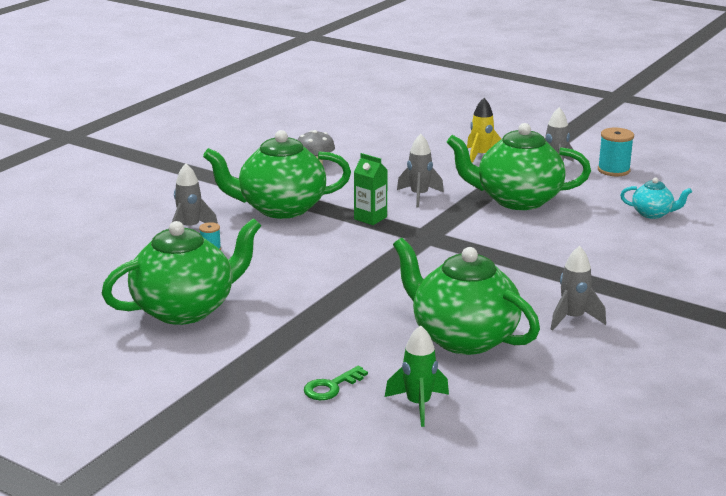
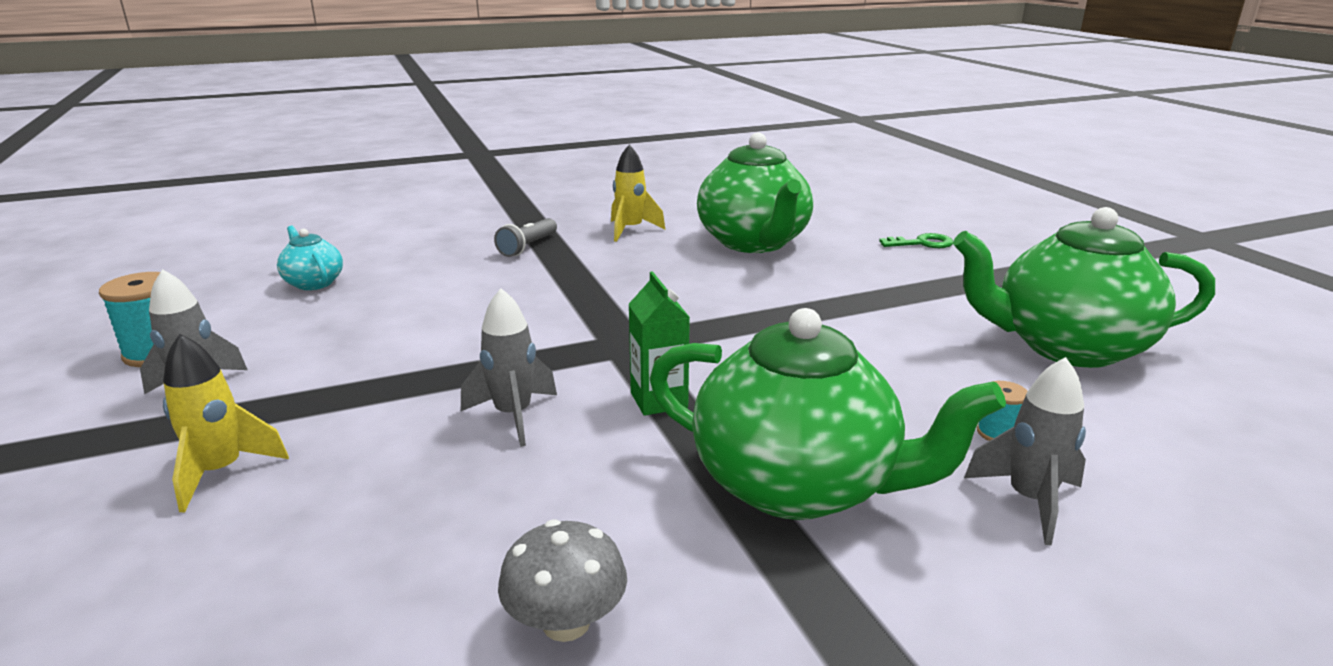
camera: 145 degrees left, 0 degrees up
green rocket [385,325,449,427] -> none
green teapot [447,123,591,210] -> none
grey rocket [550,246,606,331] -> yellow rocket [611,145,665,242]
none -> grey flashlight [494,218,557,257]

